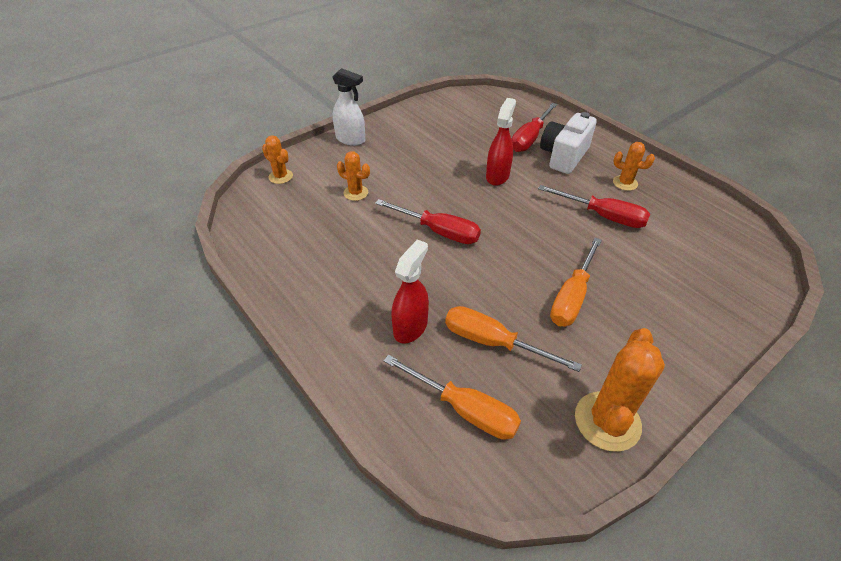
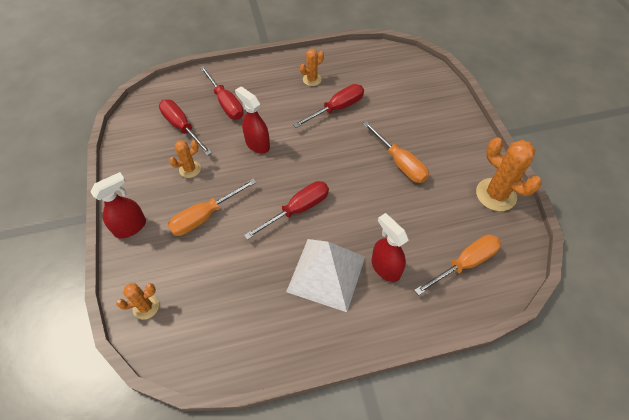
camera: 65 degrees left, 10 degrees up
white spray bottle [332,68,365,146] -> red spray bottle [90,172,146,239]
orange cactus [337,151,370,201] -> orange cactus moved to [169,140,201,178]
orange screwdriver [445,306,582,372] -> orange screwdriver moved to [168,178,257,236]
white camera [540,112,597,174] -> none
none -> red screwdriver [159,99,212,156]
none -> white pyramid [286,239,365,312]

